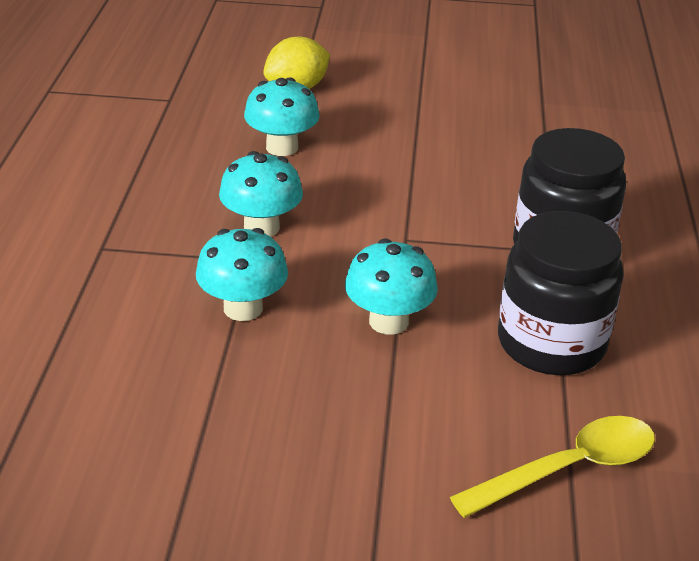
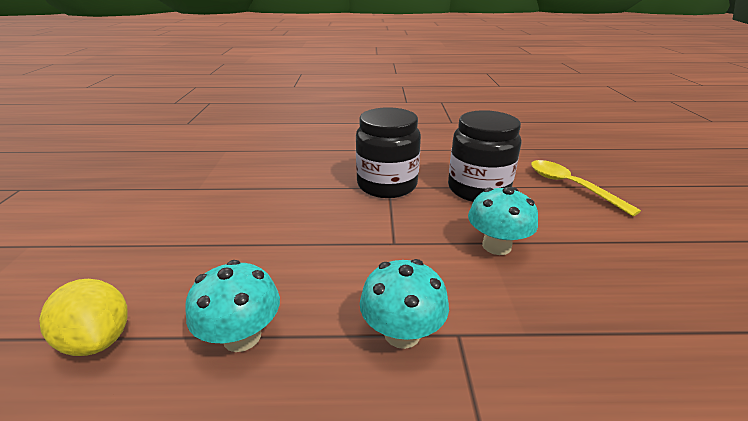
camera: 95 degrees left, 5 degrees down
turquoise mushroom [196,228,288,321] -> none

